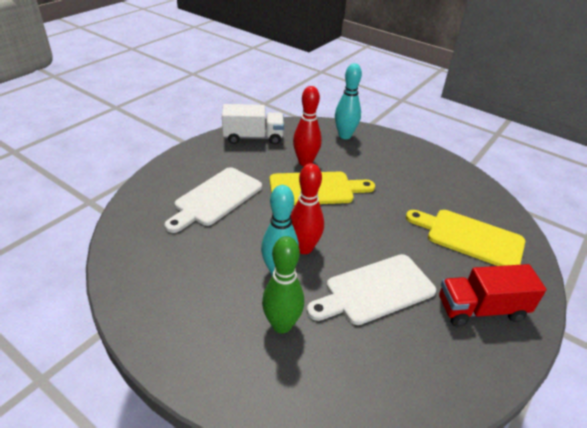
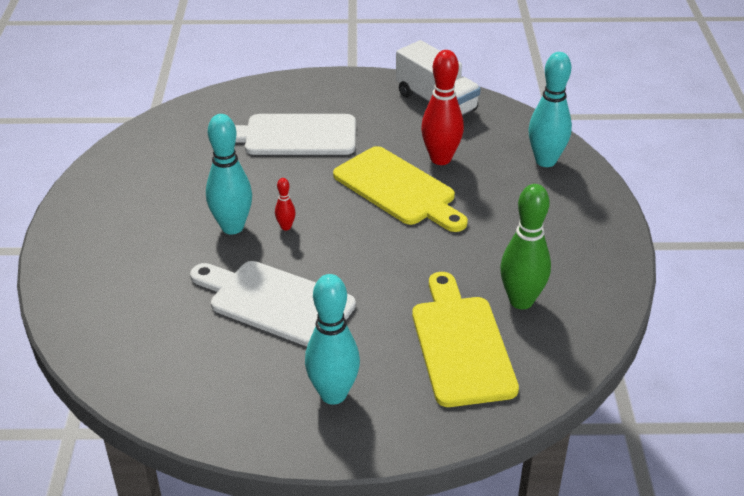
camera: 55 degrees right, 0 degrees up
green bowling pin [262,236,304,334] -> green bowling pin moved to [500,184,551,309]
red bowling pin [291,163,324,254] -> red bowling pin [275,178,296,230], size x0.46
red truck [439,264,546,327] -> turquoise bowling pin [305,274,360,405]

